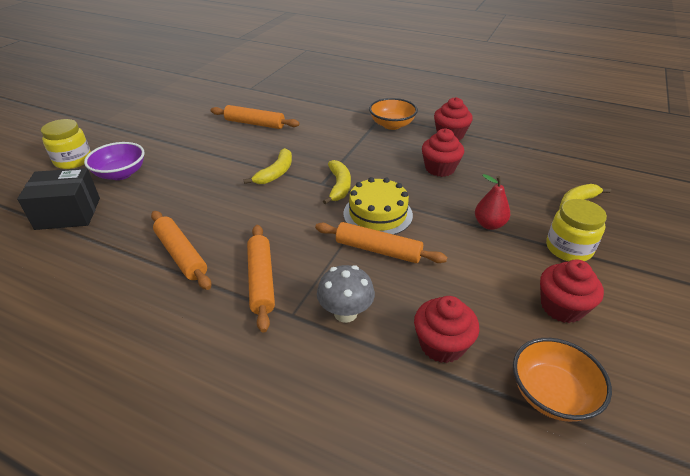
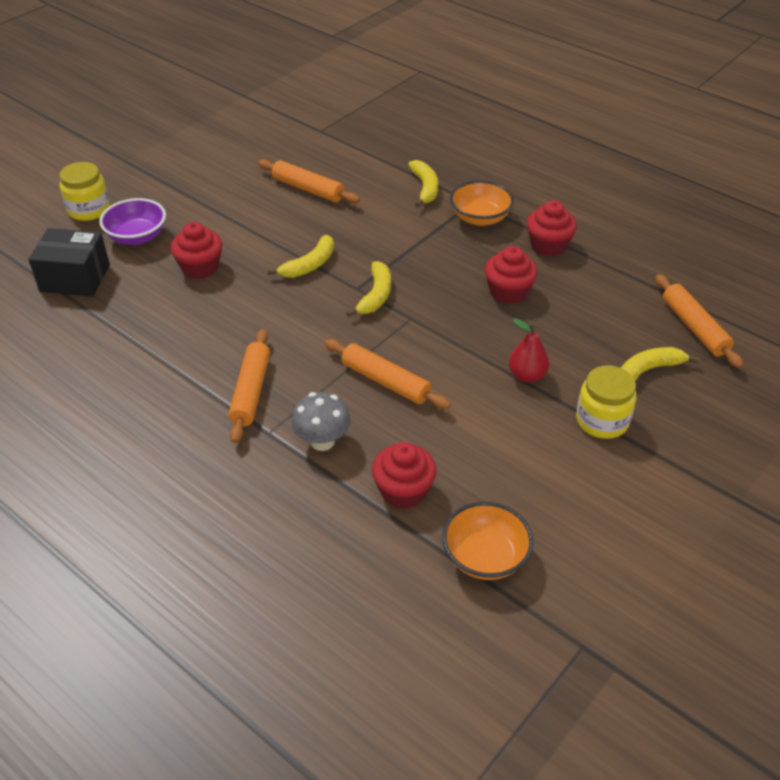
camera: 15 degrees right, 5 degrees up
orange rolling pin [151,211,211,290] -> orange rolling pin moved to [655,274,743,368]
yellow cake [343,177,413,235] -> none
red cupcake [540,260,604,323] -> red cupcake moved to [171,222,222,279]
none -> yellow banana [408,160,438,207]

